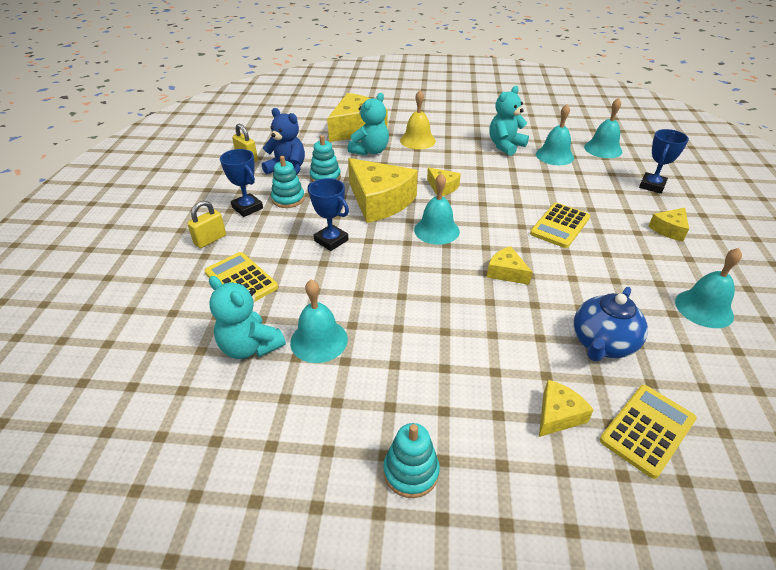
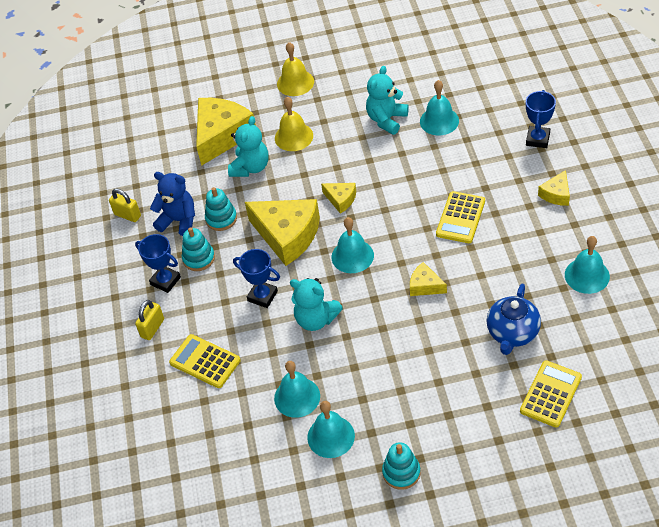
camera: 10 degrees left, 10 degrees up
turquoise teddy bear [209,276,286,359] -> turquoise teddy bear moved to [290,278,343,331]
yellow cheese [539,380,594,437] -> none
turquoise bell [584,98,622,158] -> turquoise bell moved to [307,401,355,458]
none -> yellow bell [277,42,314,96]

